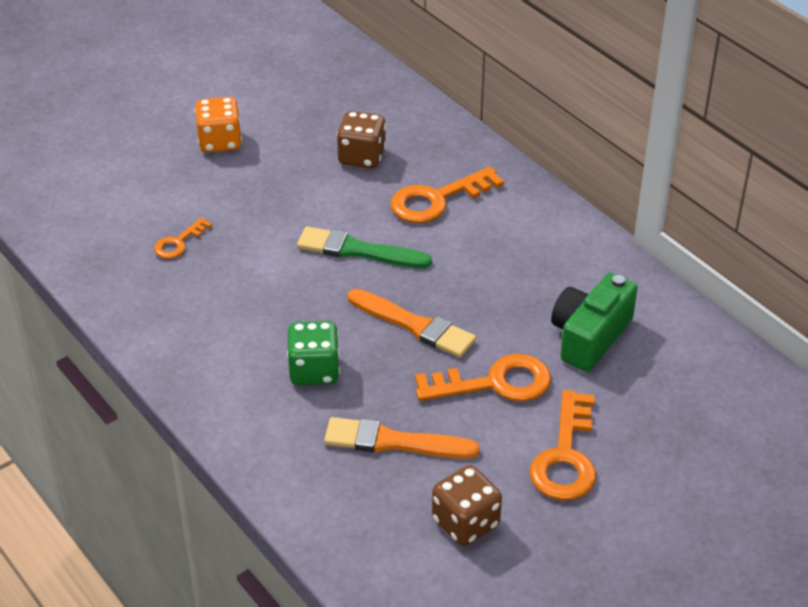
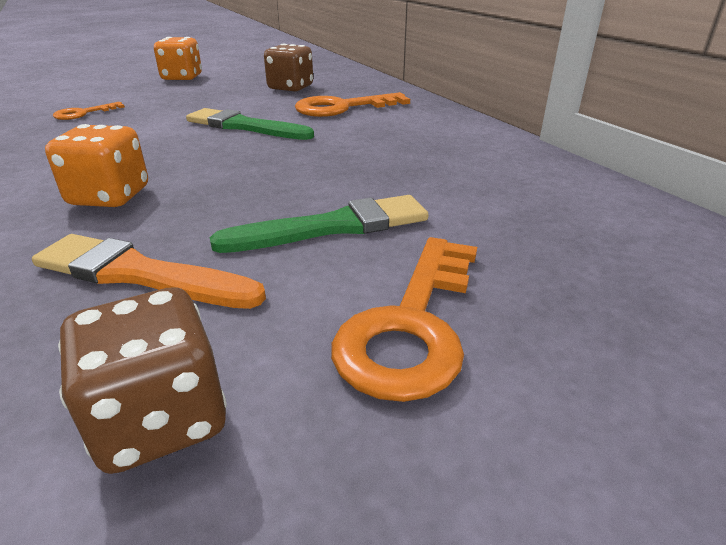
camera: 10 degrees right, 10 degrees down
green dice [287,321,340,385] -> orange dice [45,124,148,207]
orange brush [348,289,476,357] -> none
orange key [415,354,551,401] -> green brush [210,195,429,253]
green camera [551,273,638,372] -> none

